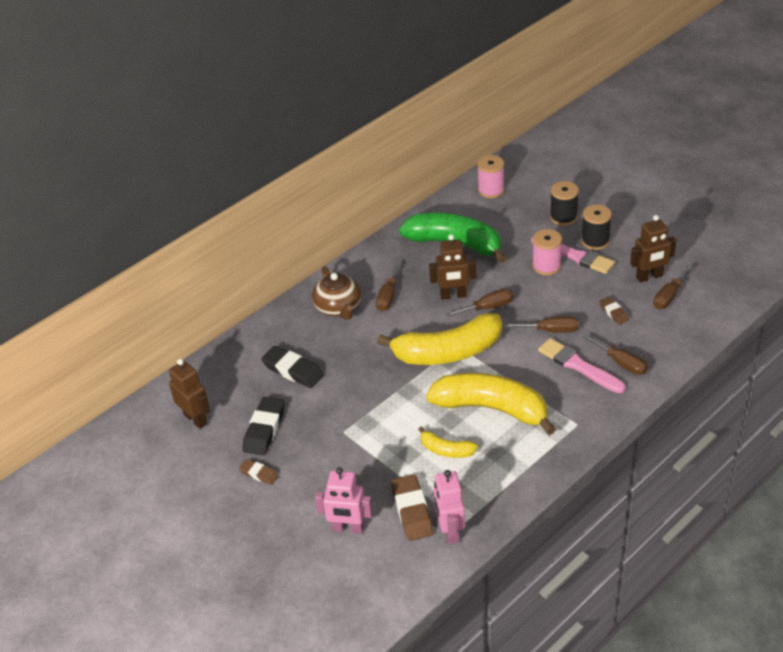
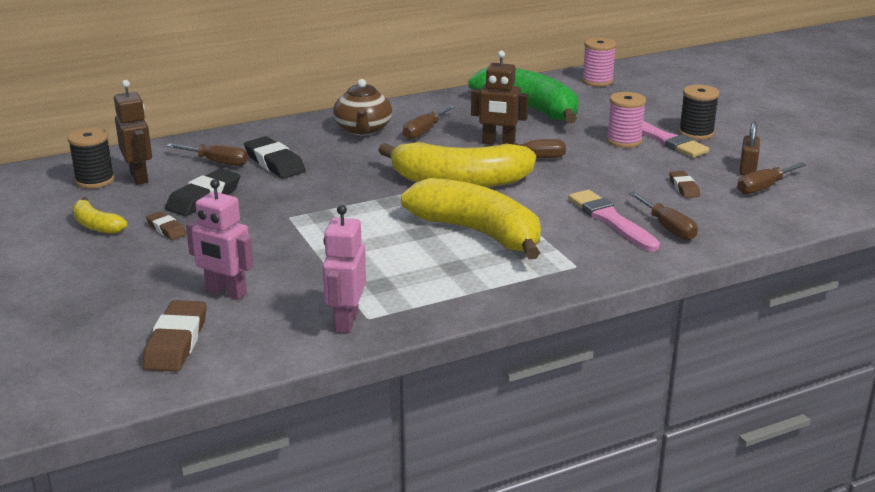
camera: 15 degrees right, 15 degrees down
brown eraser [391,475,433,541] -> brown eraser moved to [142,300,206,372]
yellow banana [418,426,478,458] -> yellow banana moved to [72,197,127,234]
brown screwdriver [505,316,579,333] -> brown screwdriver moved to [166,144,248,166]
black spool [550,181,579,226] -> black spool moved to [67,128,115,189]
brown robot [630,215,677,283] -> brown padlock [739,122,760,176]

